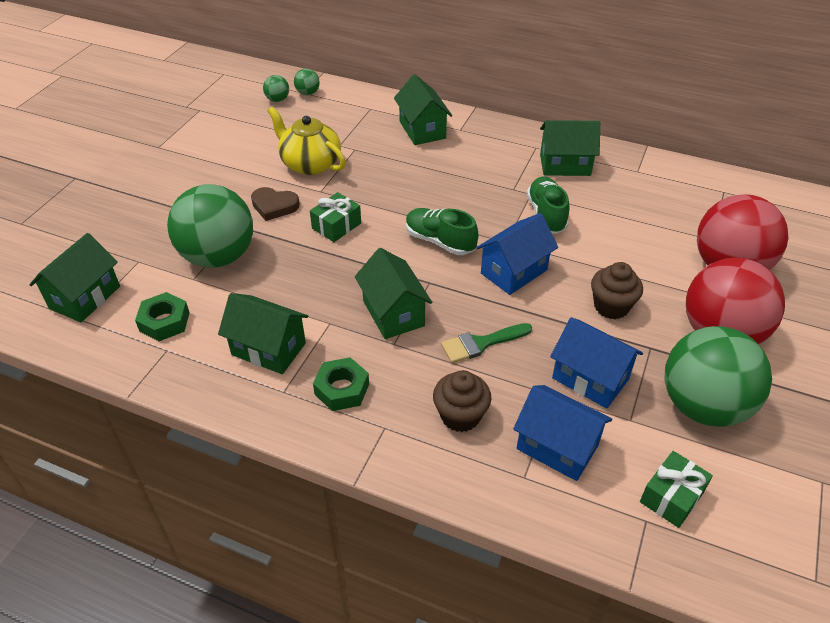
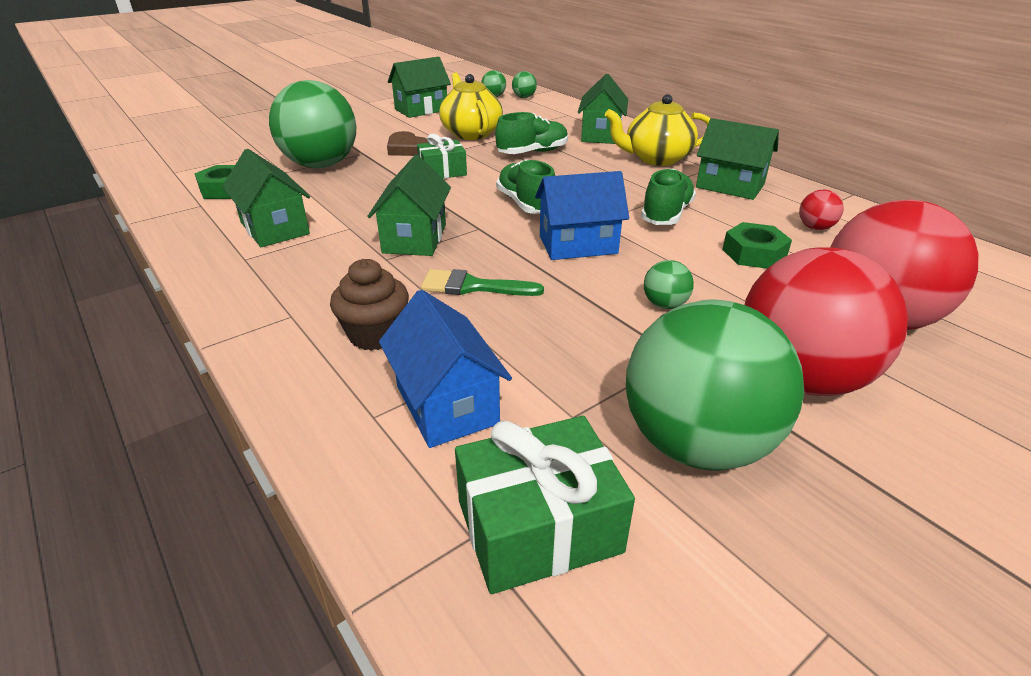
camera: 30 degrees right, 10 degrees down
green house [29,233,120,323] -> green house moved to [388,57,451,118]
green nut [313,357,369,411] -> green nut moved to [722,222,792,269]
blue house [550,317,643,409] -> none
brown cupcake [591,262,643,319] -> green ball [644,260,694,309]
green gift [640,451,713,528] -> green gift [455,416,635,594], size x1.51
none -> green shoe [495,112,568,154]
none -> yellow teapot [605,94,710,166]
none -> red ball [799,190,844,230]

